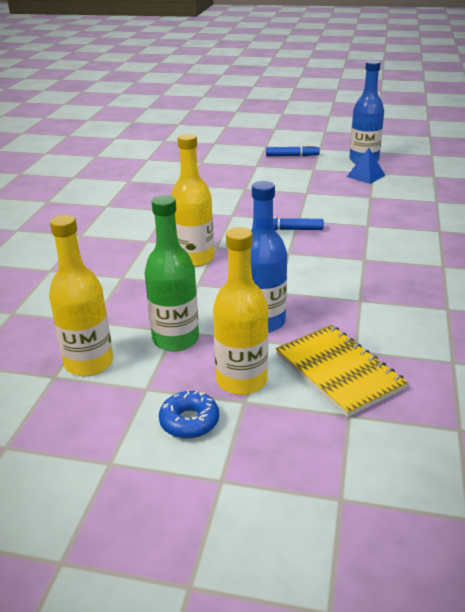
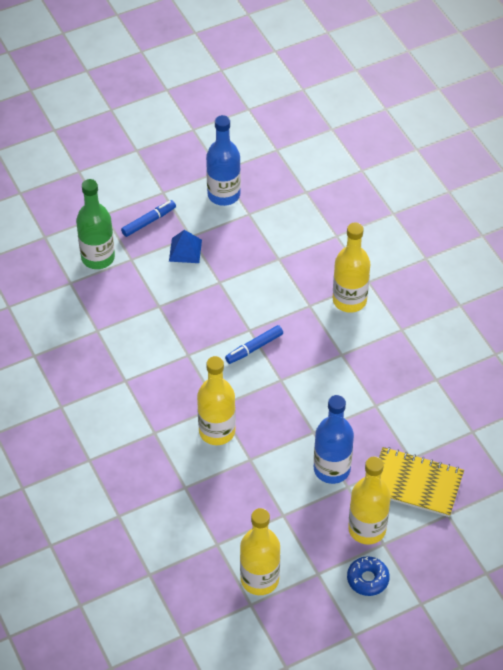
camera: 40 degrees left, 20 degrees up
green bottle [145,195,199,352] -> green bottle moved to [76,179,115,269]
blue pyramid [347,148,386,184] -> blue pyramid moved to [169,230,202,263]
none -> yellow bottle [333,223,370,313]

